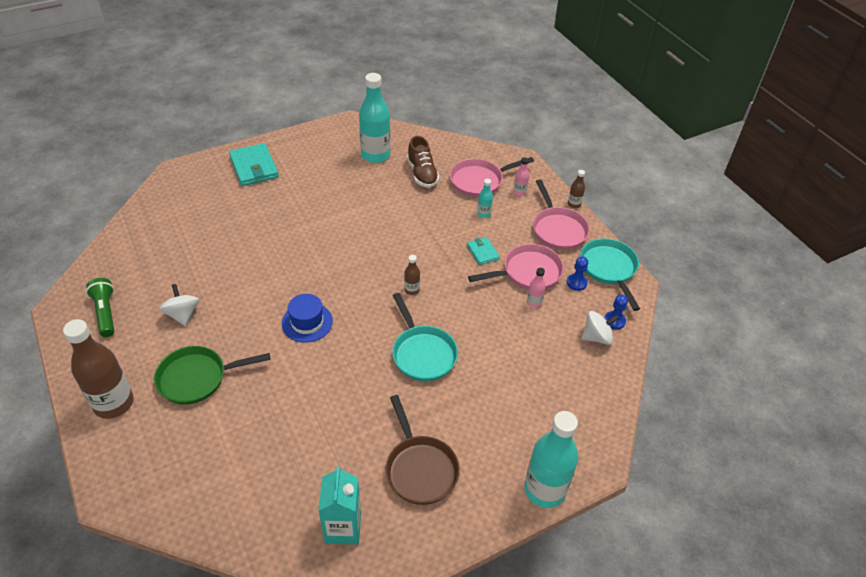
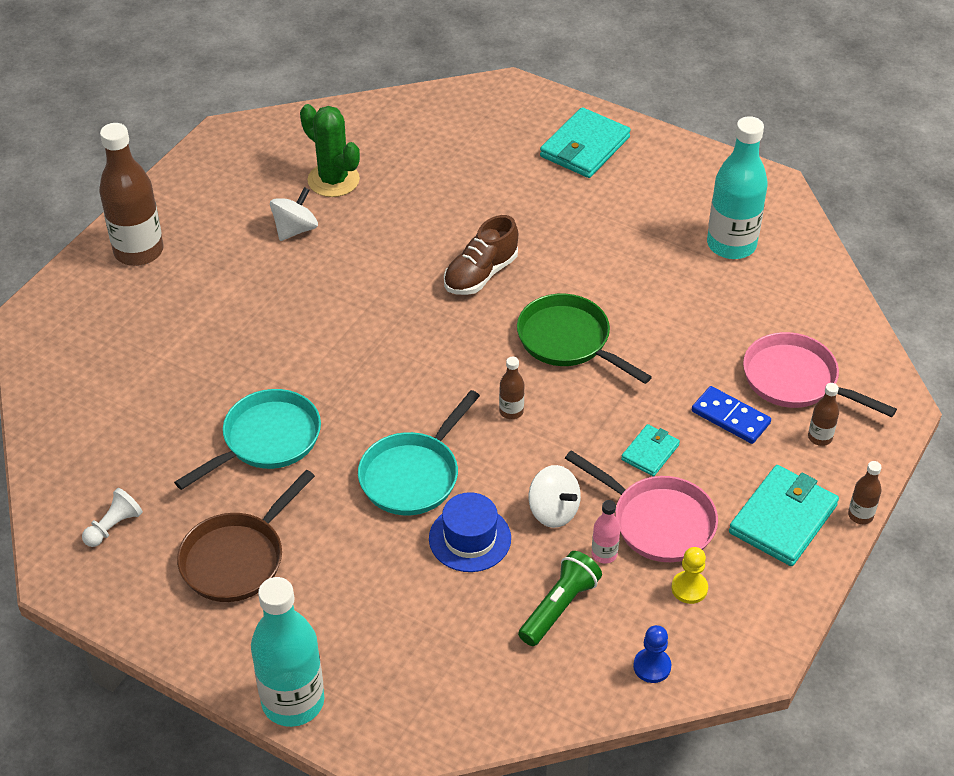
camera: 60 degrees right, 0 degrees up
green flashlight [86,278,114,337] -> green flashlight moved to [518,551,602,646]
green pan [154,346,271,405] -> green pan moved to [517,294,652,384]
blue hat [282,294,333,343] -> blue hat moved to [429,492,511,572]
turquoise carton [318,466,361,544] -> white pawn [82,488,143,547]
brown shoe [407,136,439,188] -> brown shoe moved to [444,215,518,295]
turquoise bottle [477,179,493,218] -> blue domino [692,386,771,444]
pink bottle [513,157,529,196] -> brown bottle [808,383,839,446]
pink pan [533,180,590,250] -> turquoise wallet [729,465,839,566]
blue pawn [567,256,588,291] -> yellow pawn [671,547,708,604]
turquoise pan [580,238,640,311] -> turquoise pan moved to [174,389,321,490]
white spinning top [582,311,619,345] -> white spinning top moved to [529,465,581,528]
none -> green cactus [300,104,360,197]

